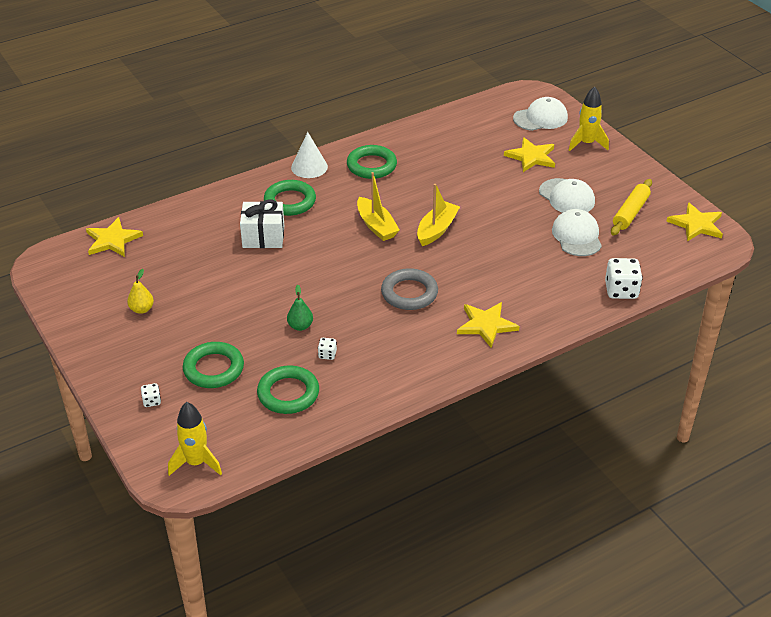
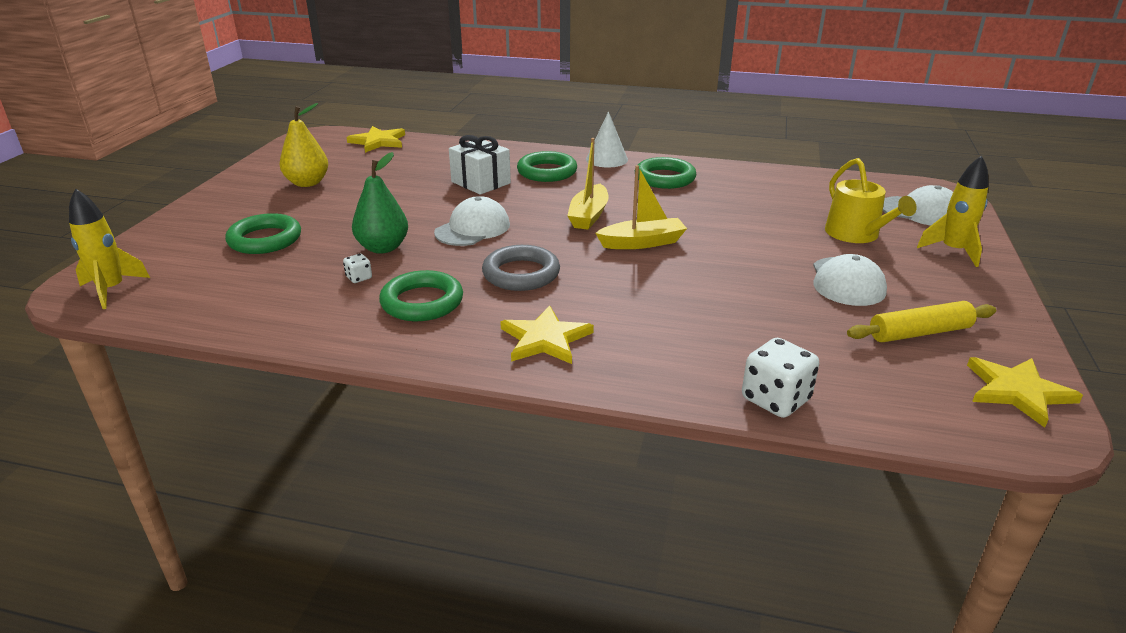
camera: 45 degrees right, 10 degrees down
yellow pear [127,269,154,314] -> yellow pear [279,103,328,187], size x1.66
white dice [141,383,161,407] -> none
green ring [257,366,319,414] -> green ring moved to [379,270,463,321]
green pear [287,285,313,331] -> green pear [352,152,408,254], size x1.66
yellow star [504,137,555,172] -> yellow watering can [825,158,917,243]
white cap [552,209,602,256] -> white cap moved to [434,196,510,246]

